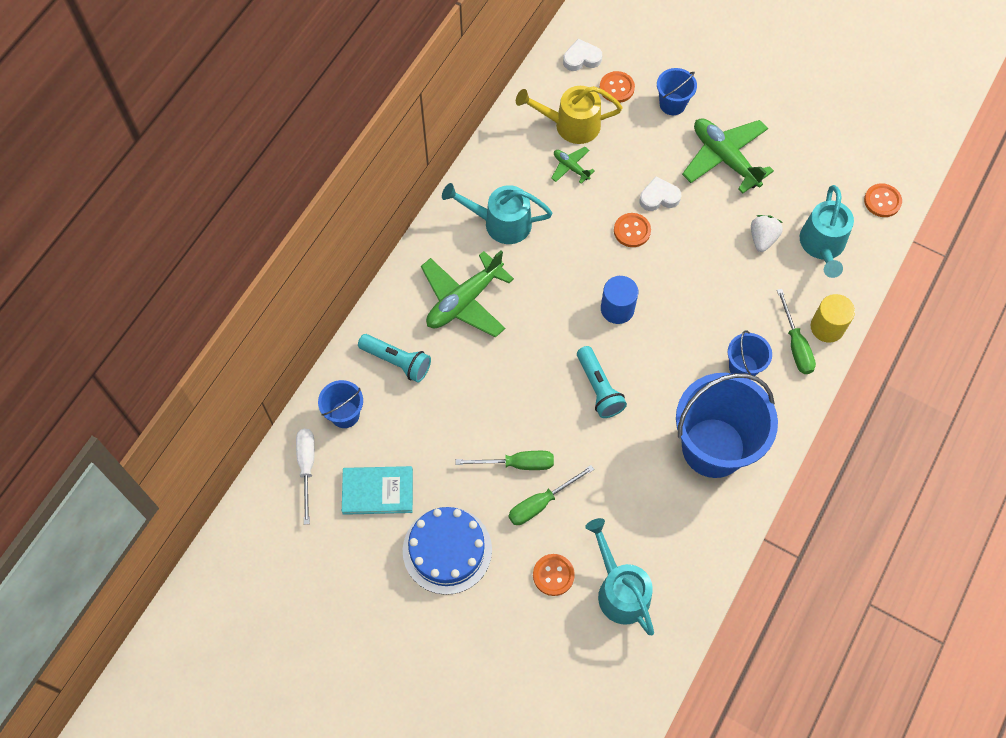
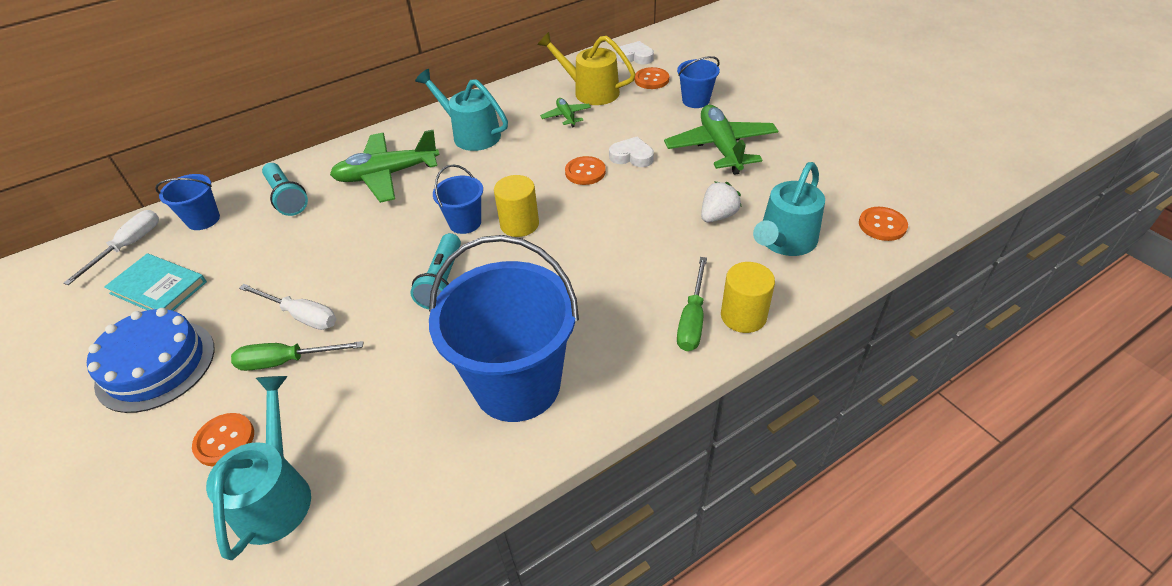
camera: 30 degrees right, 20 degrees down
green screwdriver [456,451,554,470] -> white screwdriver [239,284,336,330]
blue cylinder [601,276,638,324] -> yellow cylinder [494,175,539,237]
blue bucket [728,330,772,376] -> blue bucket moved to [433,164,483,234]

